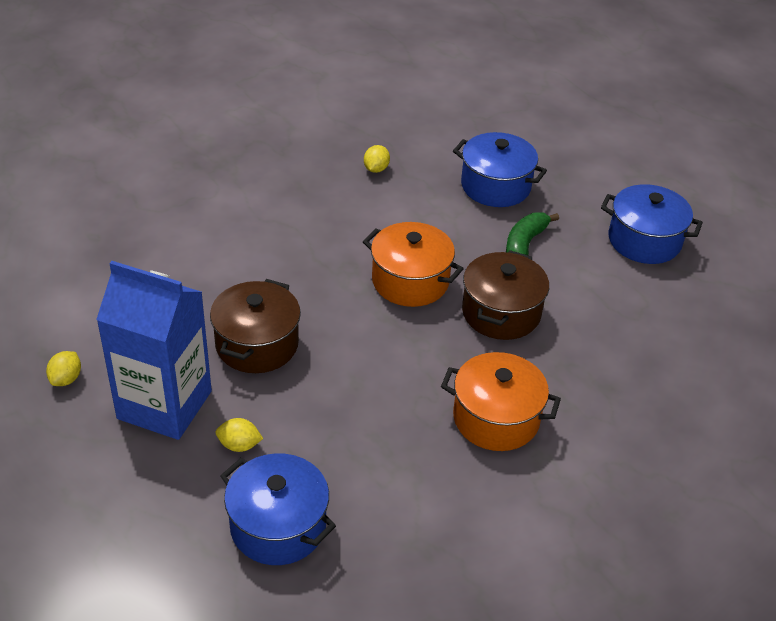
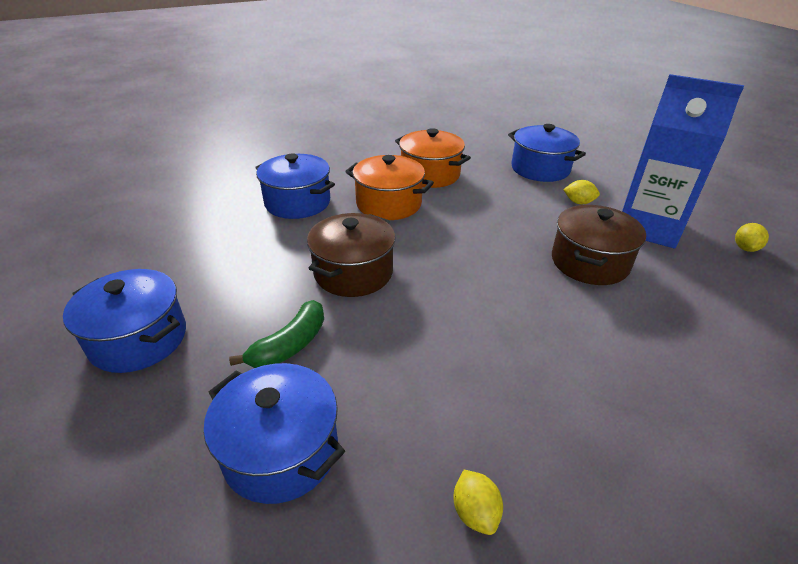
camera: 170 degrees left, 5 degrees down
orange pot [363,222,464,307] -> orange pot moved to [395,128,471,188]
yellow lemon [364,145,390,173] -> yellow lemon turned 45 degrees counterclockwise [453,470,503,535]
none -> blue pot [255,154,335,219]

